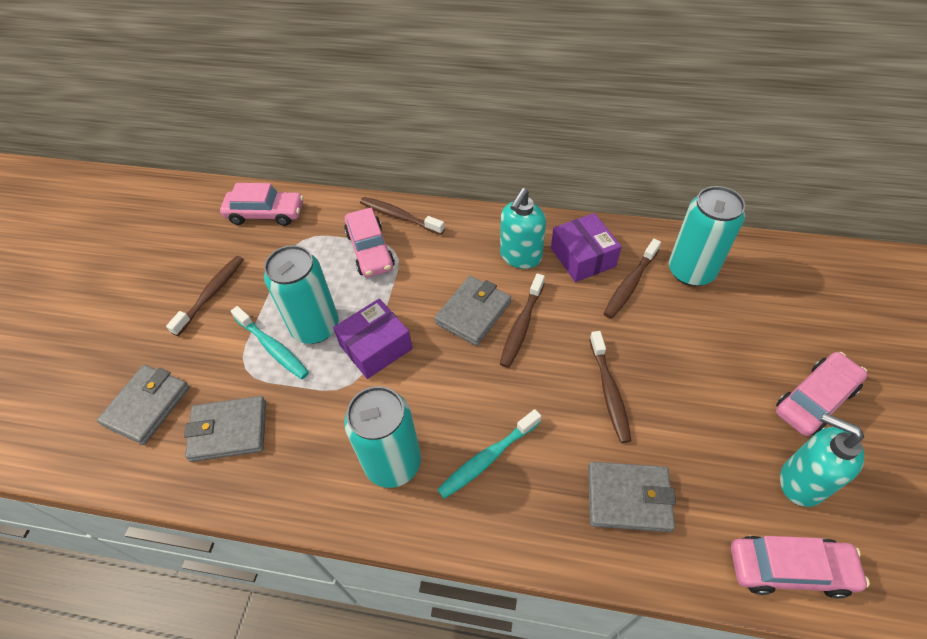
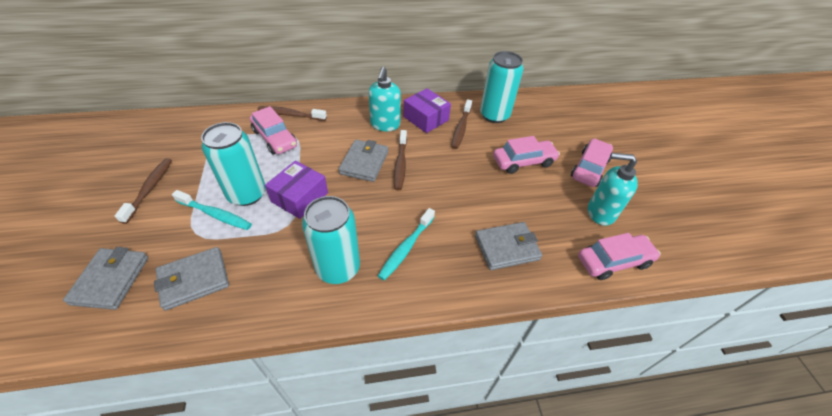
camera: 25 degrees left, 5 degrees down
pink car [220,183,304,226] -> pink car moved to [493,136,560,174]
brown toothbrush [589,331,632,443] -> none

